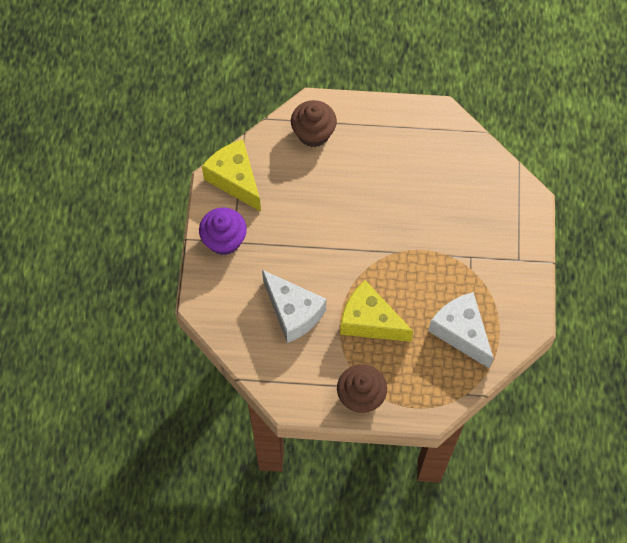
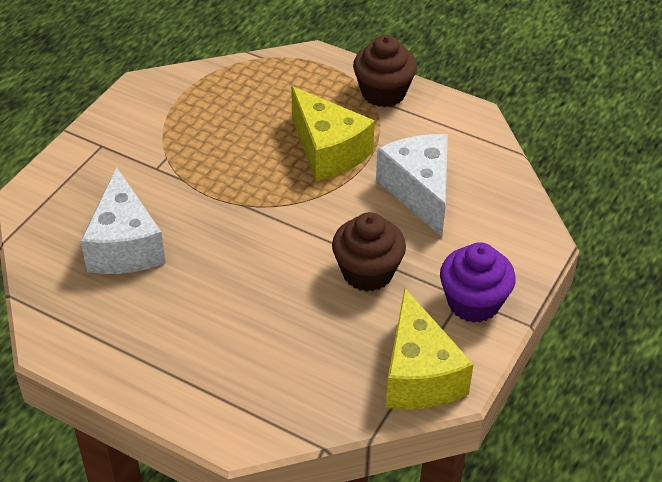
camera: 155 degrees left, 20 degrees down
brown cupcake [291,100,337,147] -> brown cupcake moved to [332,212,406,292]
white cheese [428,292,494,369] -> white cheese moved to [81,167,166,274]

